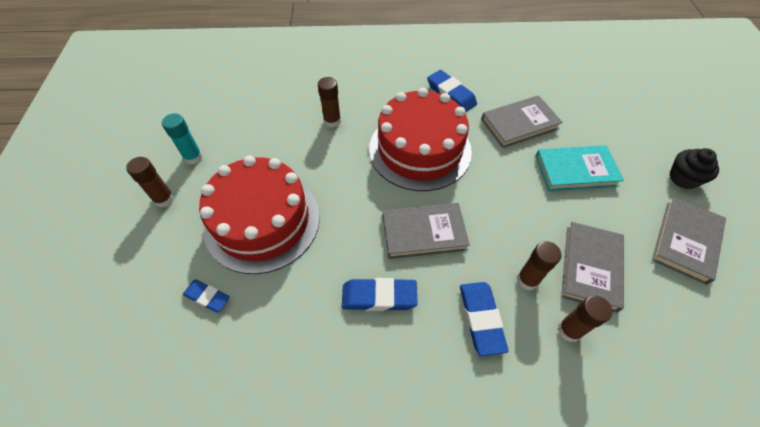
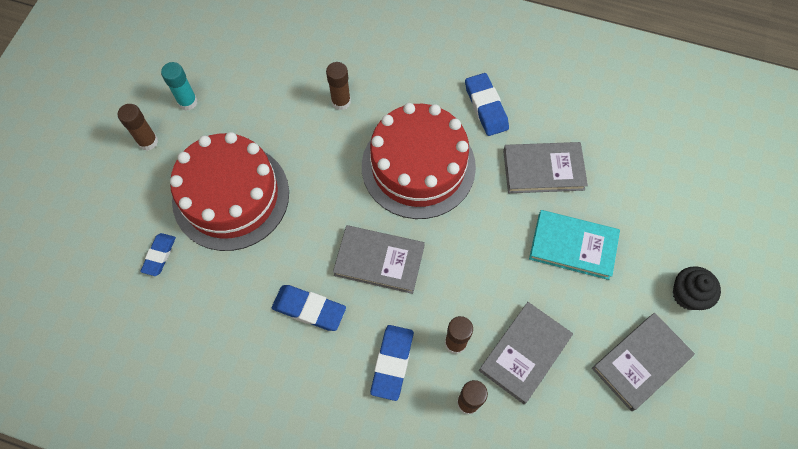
camera: 20 degrees right, 10 degrees up
blue eraser [183,279,230,312] -> blue eraser turned 60 degrees clockwise [140,233,176,276]

